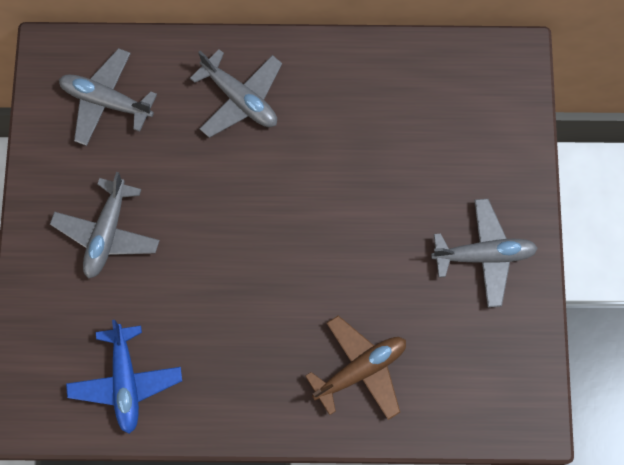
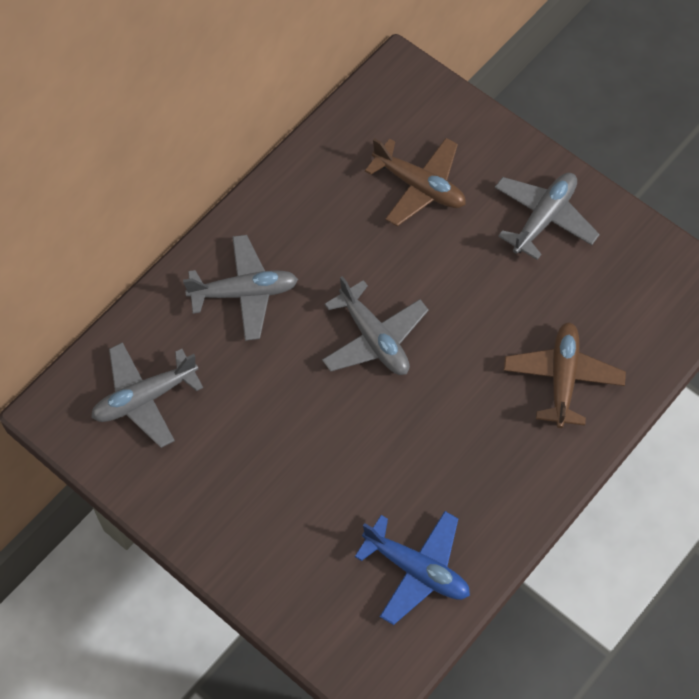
camera: 50 degrees left, 10 degrees down
grey plane [50,172,160,279] -> grey plane moved to [322,276,429,375]
none -> brown plane [365,138,466,226]

